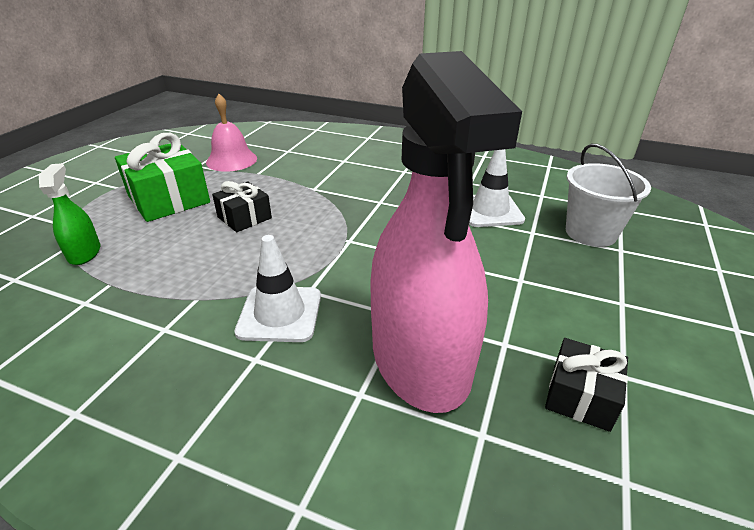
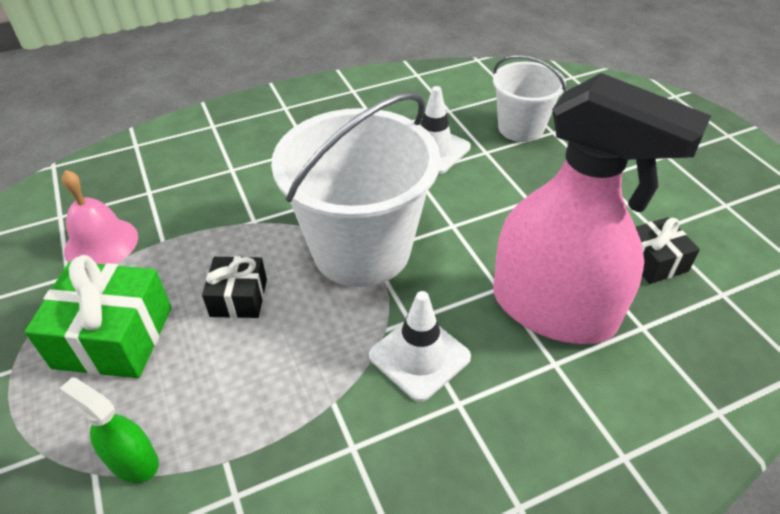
camera: 45 degrees left, 10 degrees up
none -> white bucket [271,92,441,287]

